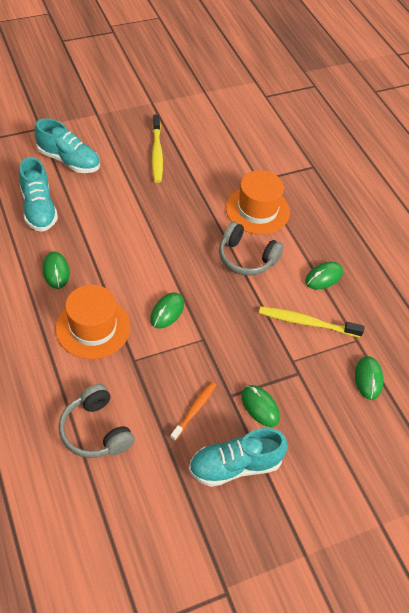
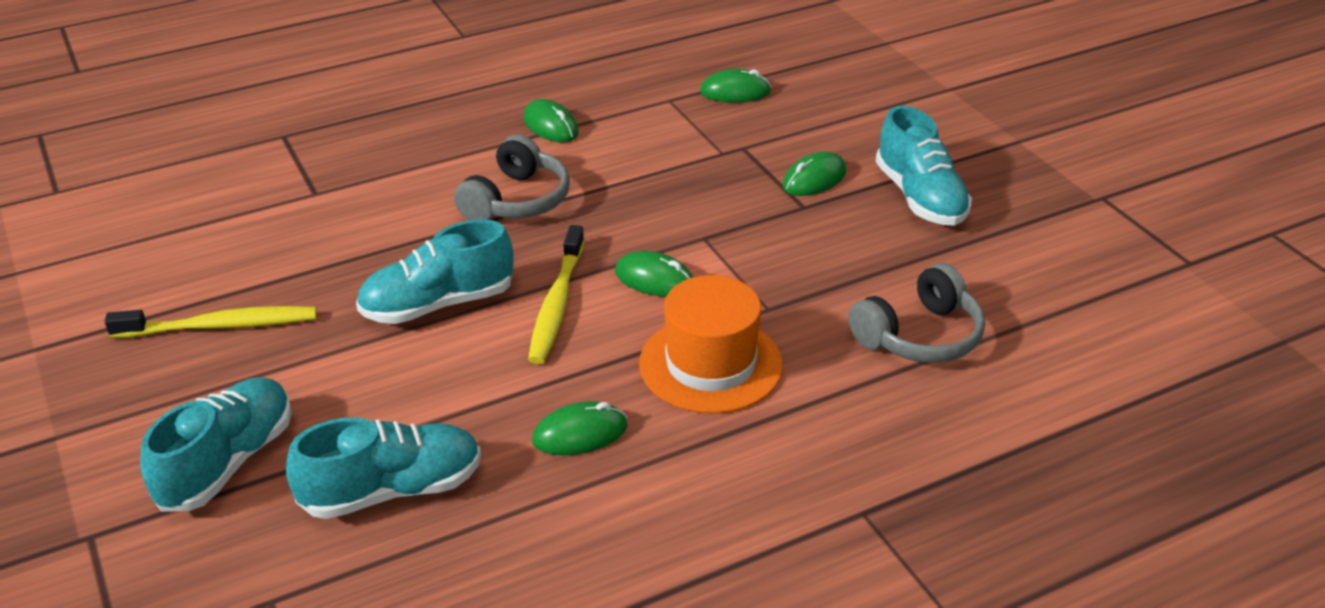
camera: 90 degrees left, 15 degrees down
orange toothbrush [170,382,216,441] -> none
orange hat [226,170,290,234] -> none
yellow toothbrush [259,306,365,338] -> yellow toothbrush moved to [528,225,584,364]
none -> turquoise shoe [356,219,513,324]

